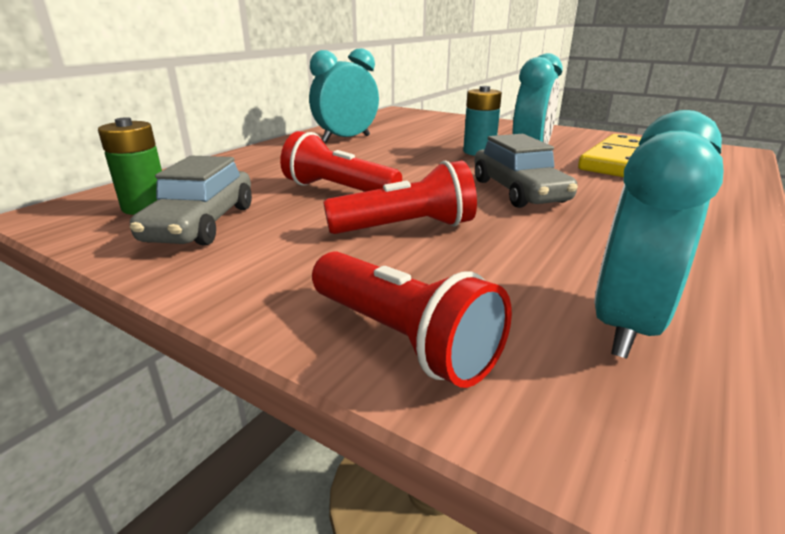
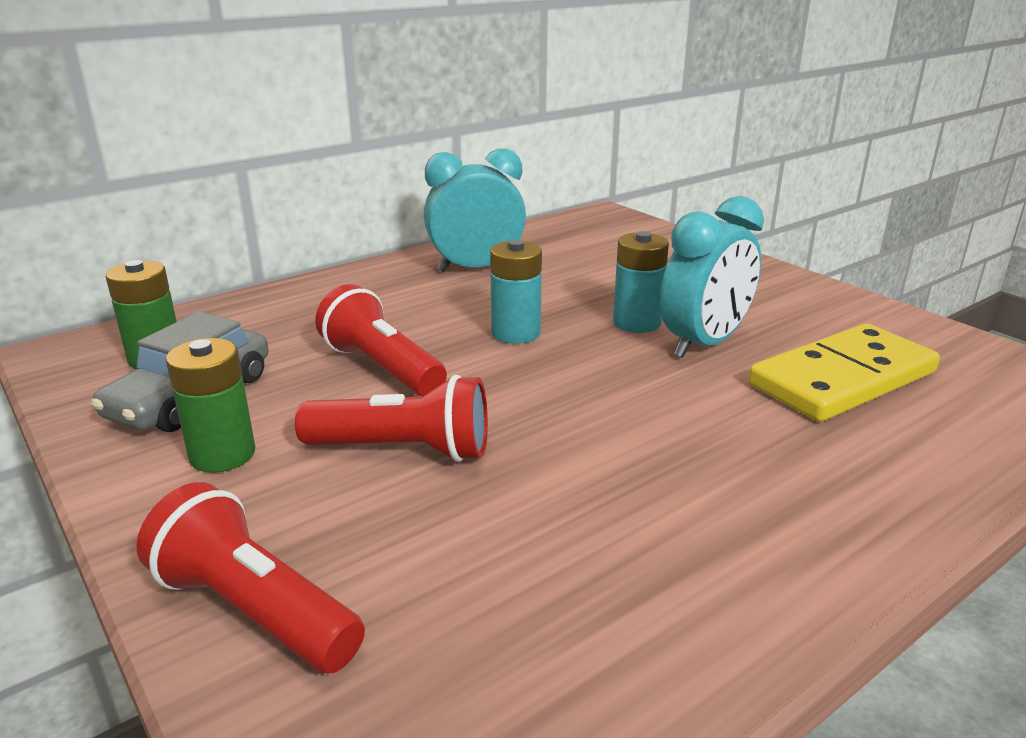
camera: 20 degrees right, 0 degrees up
red flashlight [312,252,512,388] -> red flashlight turned 150 degrees clockwise [136,482,365,673]
grey car [474,134,578,208] -> none
turquoise clock [594,110,724,359] -> none
none -> green battery [166,338,255,473]
none -> turquoise battery [490,240,542,344]

